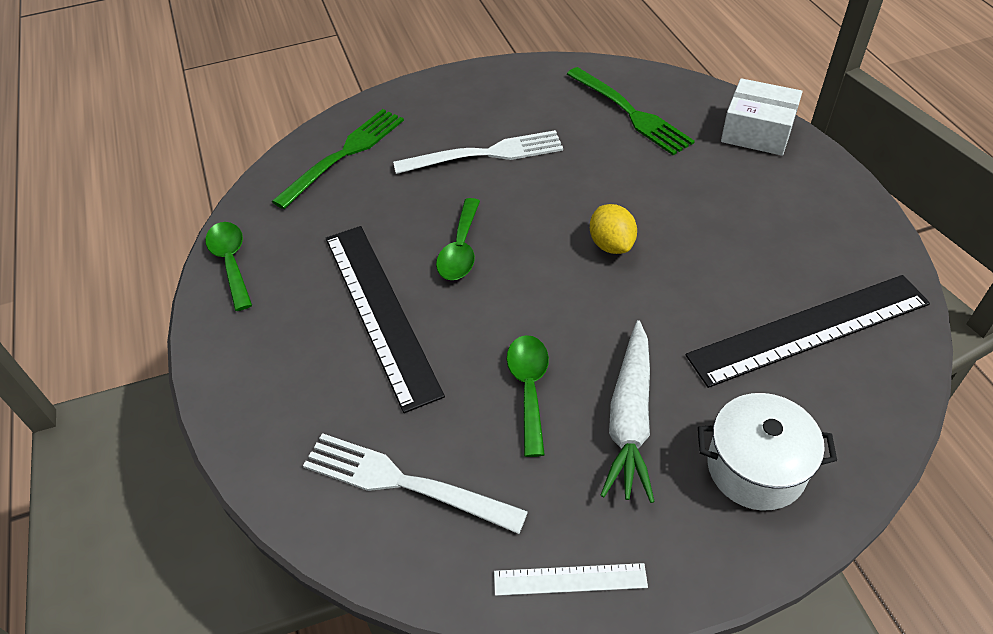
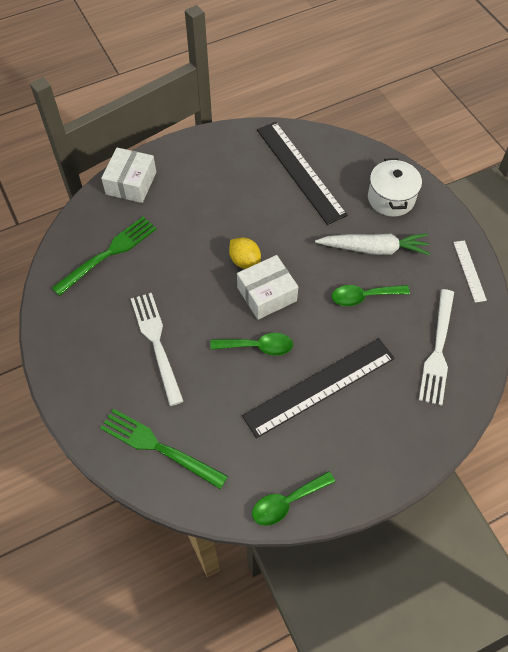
camera: 100 degrees left, 10 degrees up
yellow lemon [590,204,637,254] -> yellow lemon turned 75 degrees clockwise [229,238,261,269]
none -> white box [237,255,298,320]

